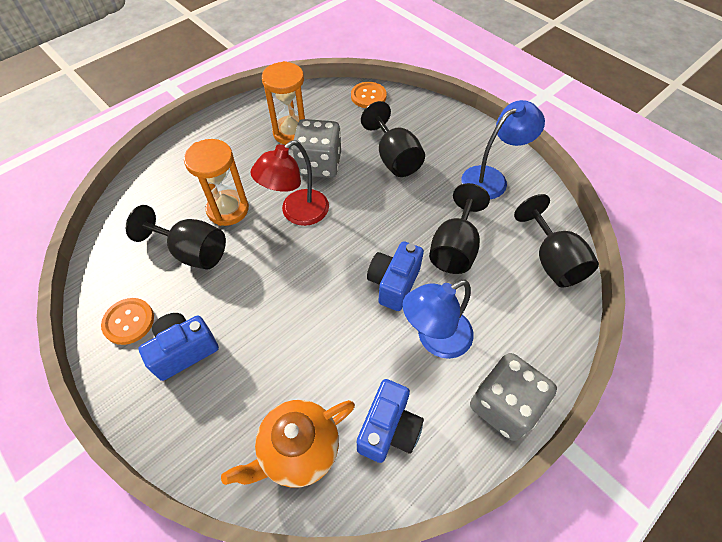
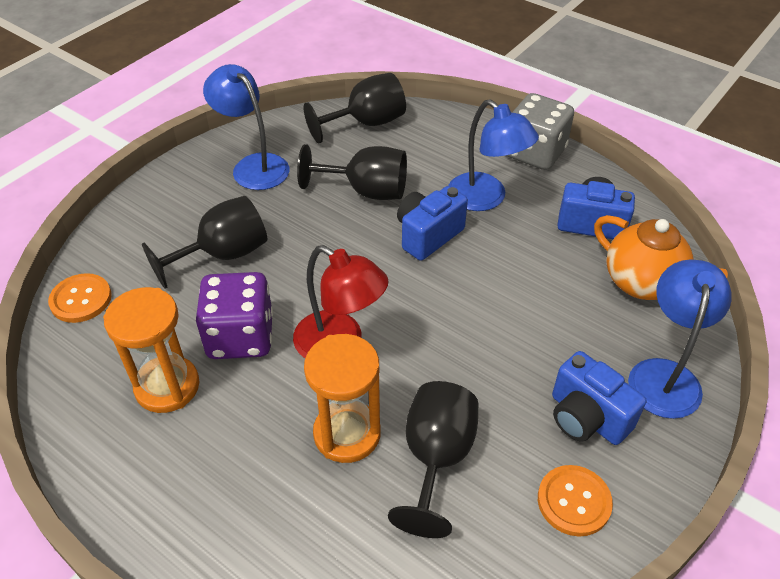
camera: 100 degrees left, 10 degrees down
grey dice [292,119,341,178] -> purple dice [196,272,273,359]
blue camera [367,241,424,311] -> blue camera turned 120 degrees clockwise [397,186,468,261]
none -> blue lamp [628,259,732,419]

